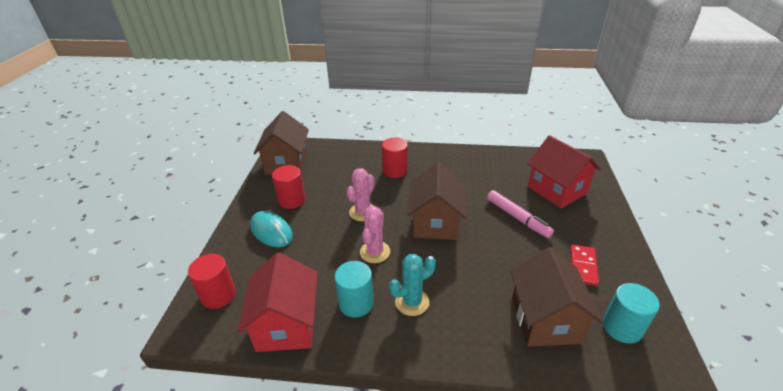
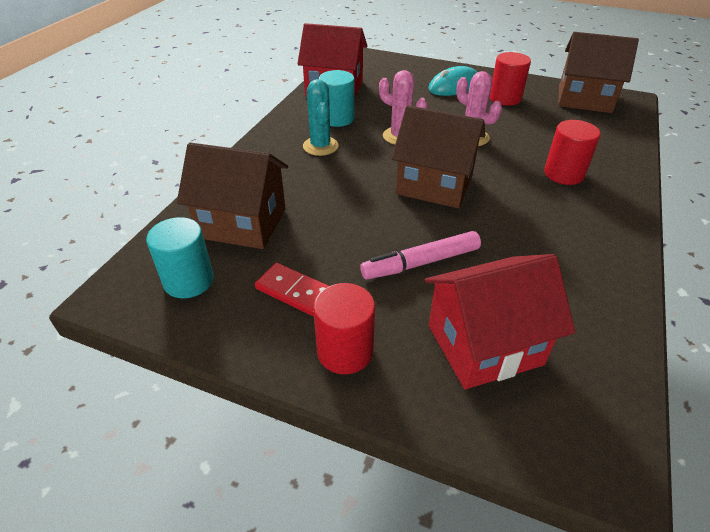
camera: 105 degrees right, 5 degrees up
red cylinder [188,254,236,309] -> red cylinder moved to [313,283,375,374]

